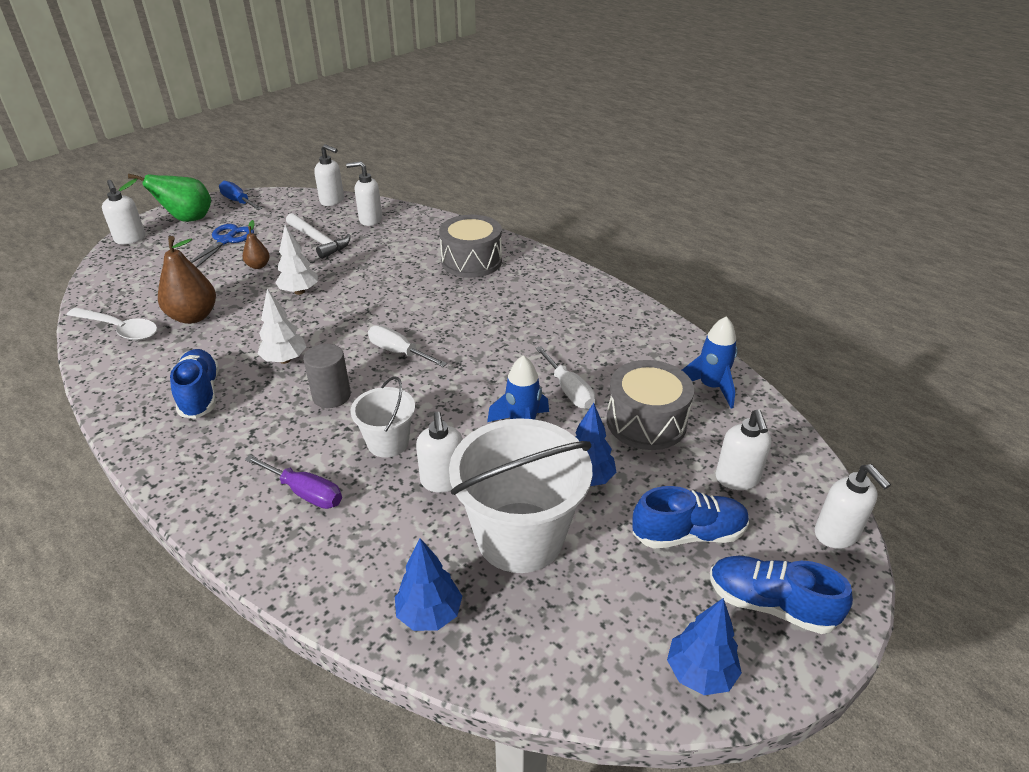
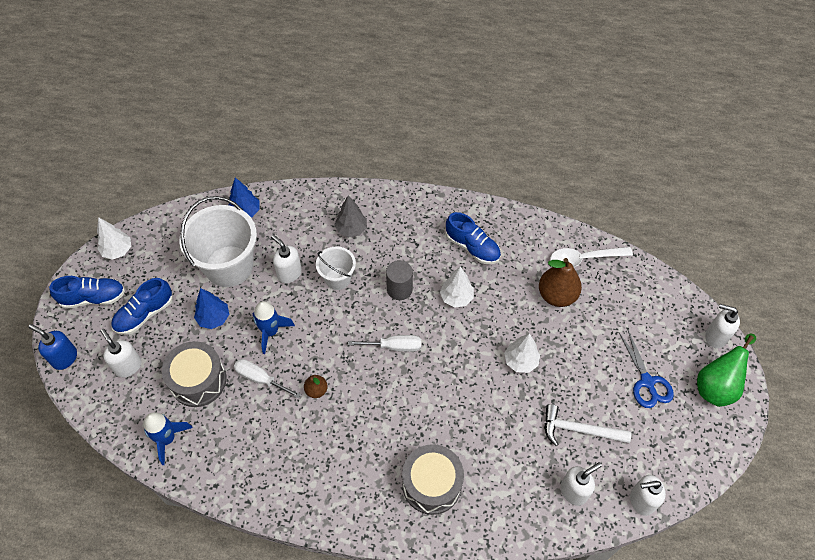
camera: 145 degrees right, 20 degrees up
blue screwdriver [219,181,262,210] -> none
brown pear [243,220,270,269] -> brown pear moved to [304,375,328,398]
purple screwdriver [245,455,342,509] -> grey tree [334,195,367,238]
blue tree [667,598,742,695] -> white tree [97,217,131,260]
white soap dispenser [815,464,891,549] -> blue soap dispenser [29,324,77,370]

